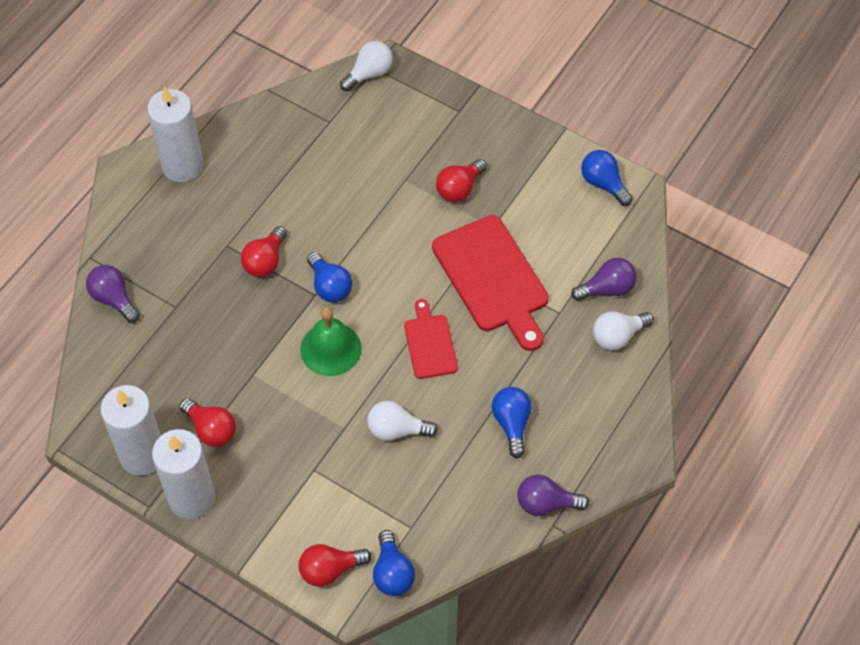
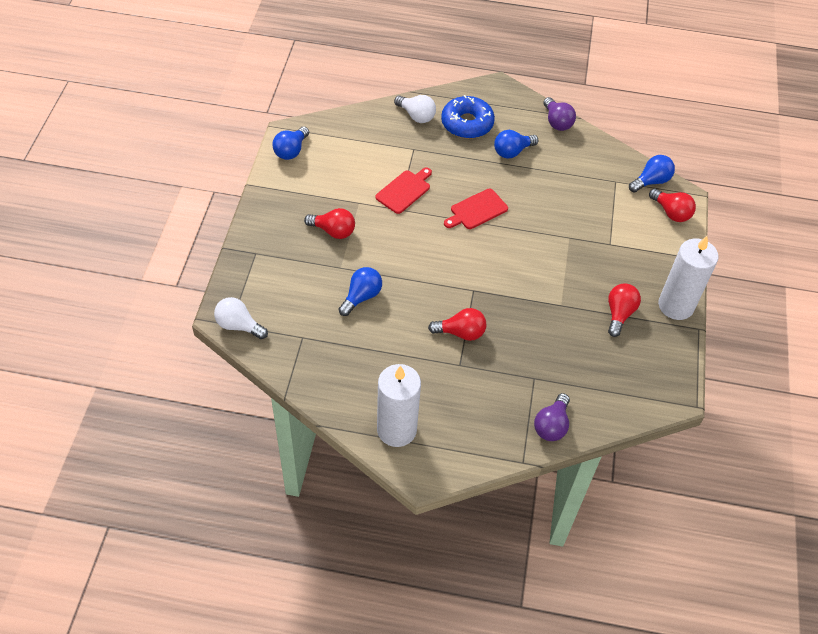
camera: 115 degrees left, 5 degrees down
white candle [101,385,161,476] -> none
green bell [300,307,362,376] -> none
blue light bulb [307,252,352,302] -> blue light bulb moved to [339,267,382,316]
white light bulb [367,401,438,441] -> none
red cutting board [432,215,549,351] -> red cutting board [375,167,432,214], size x0.55
purple light bulb [571,258,637,301] -> none
none -> blue donut [441,95,495,139]

